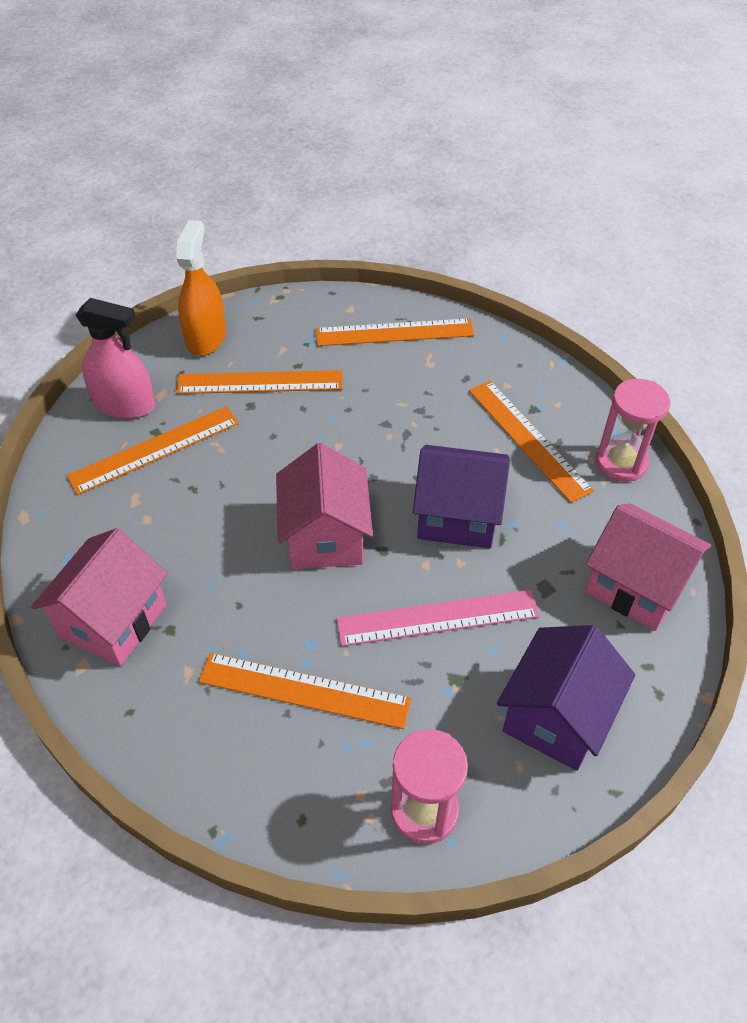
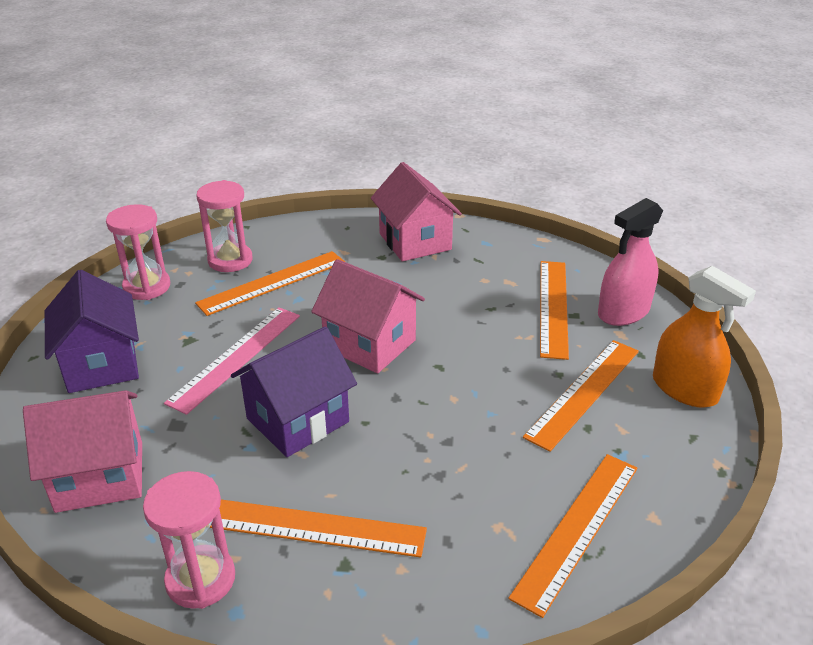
camera: 130 degrees right, 15 degrees down
none -> pink hourglass [196,180,252,272]

